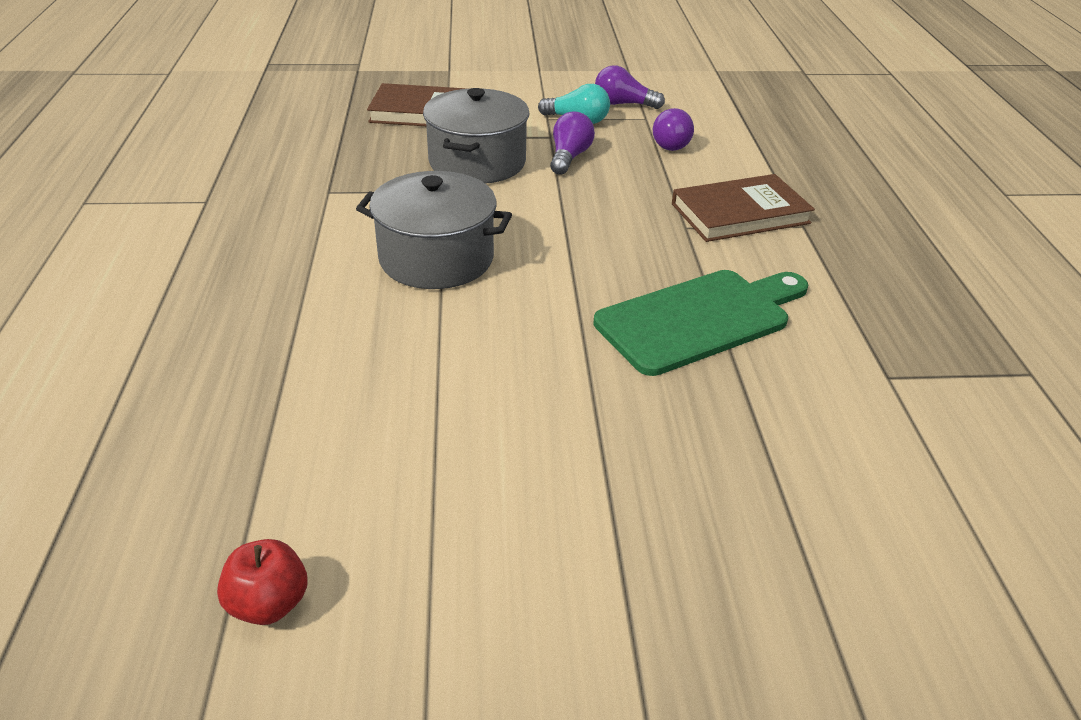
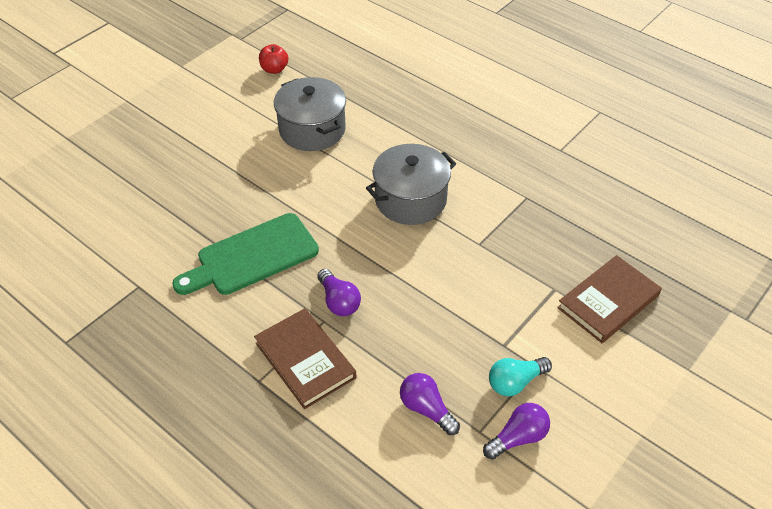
camera: 135 degrees right, 10 degrees up
grey pot [423,88,530,184] -> grey pot moved to [274,77,346,151]
purple light bulb [550,112,595,175] -> purple light bulb moved to [317,269,361,316]
green cutting board [593,270,808,376] -> green cutting board turned 45 degrees clockwise [172,213,319,295]
brown book [672,174,815,242] -> brown book turned 60 degrees counterclockwise [254,308,356,409]

